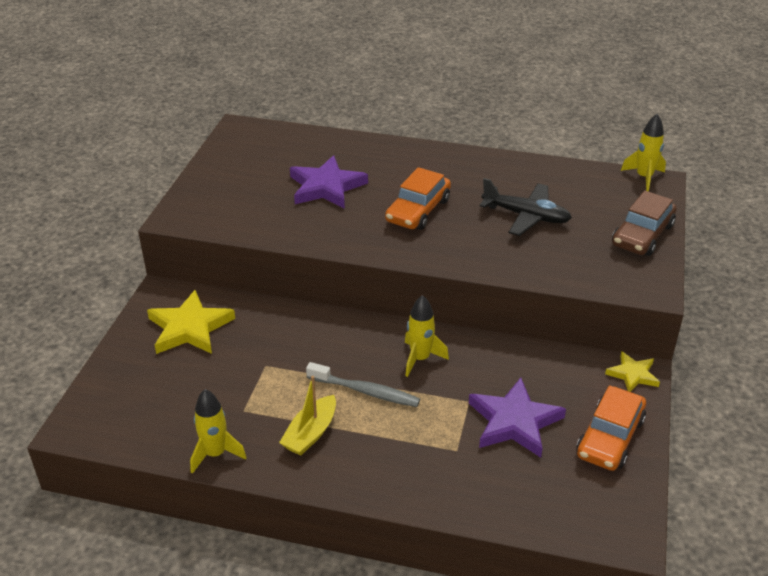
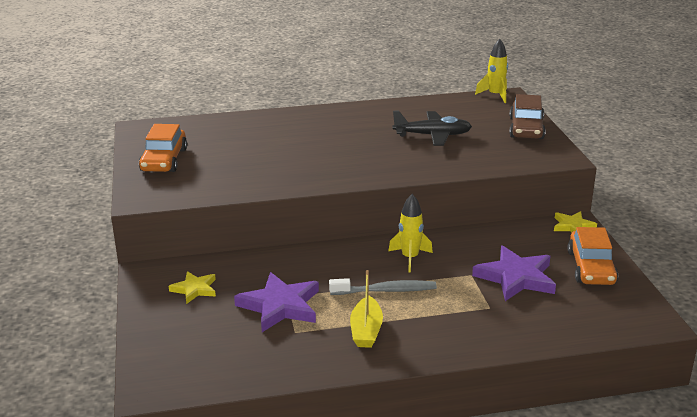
camera: 25 degrees left, 10 degrees down
yellow star [147,290,235,354] -> yellow star [169,271,216,304], size x0.57
yellow rocket [190,389,247,474] -> none
purple star [290,155,368,209] -> purple star moved to [234,272,319,332]
orange car [385,167,451,230] -> orange car moved to [139,124,187,172]

